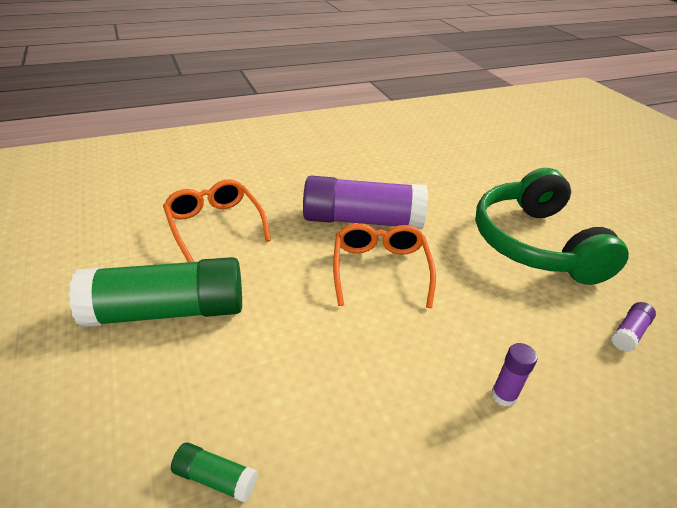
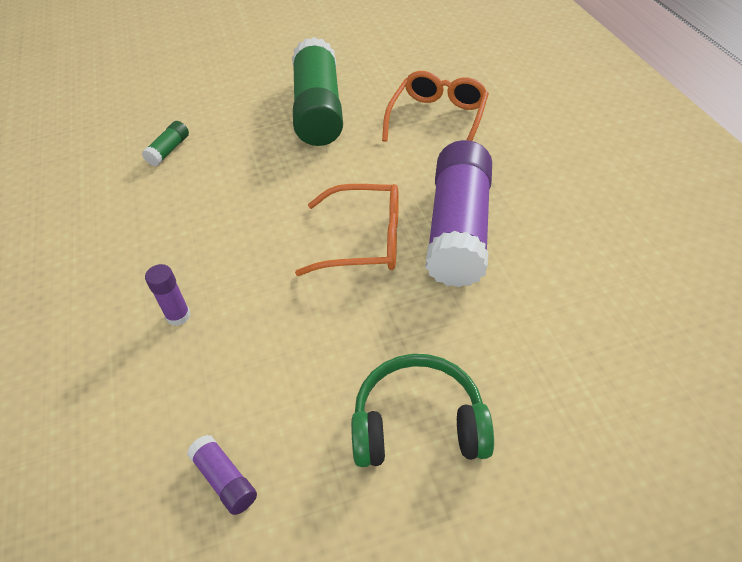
camera: 100 degrees right, 10 degrees up
orange glasses [163,179,271,262] -> orange glasses turned 45 degrees counterclockwise [382,71,489,142]
green headphones [475,168,629,285] -> green headphones [351,354,494,467], size x0.63

